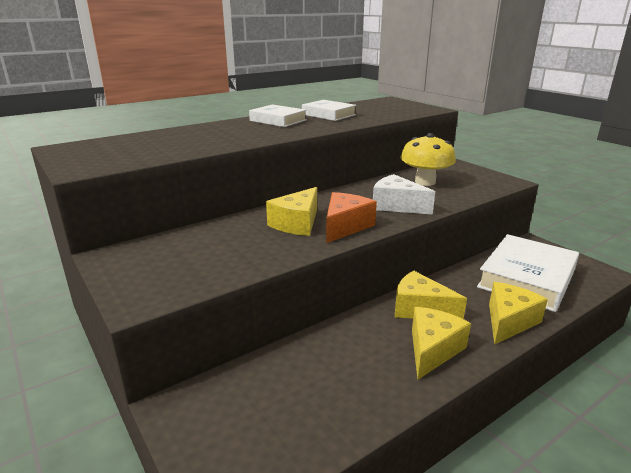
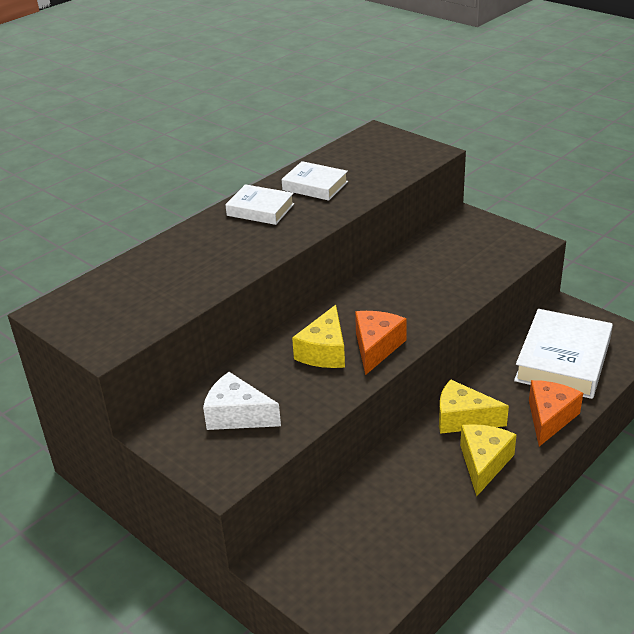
camera: 10 degrees left, 10 degrees up
white cheese [373,174,435,215] -> white cheese moved to [203,372,281,430]
yellow mushroom [400,133,456,186] -> none
yellow cheese [489,282,548,345] -> orange cheese [529,380,583,447]

